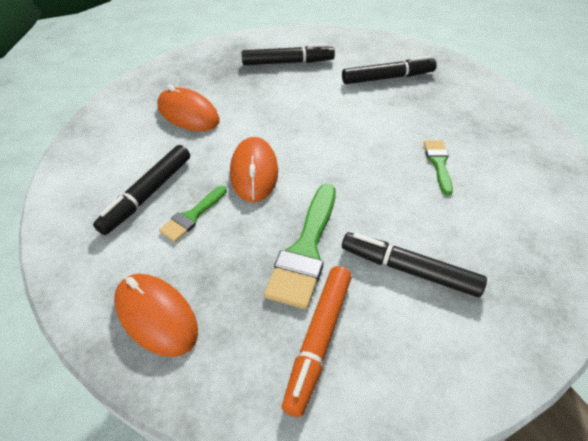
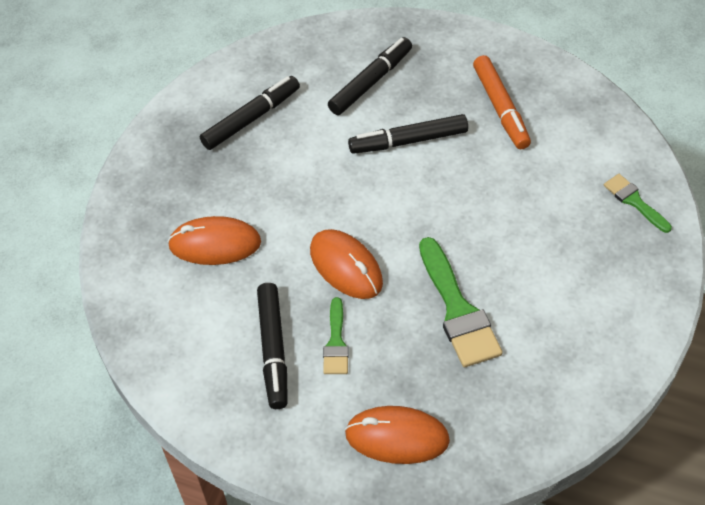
camera: 35 degrees left, 5 degrees up
orange marker [282,266,352,417] -> orange marker moved to [473,55,531,149]
black marker [342,232,487,297] -> black marker moved to [348,114,468,154]
green brush [424,140,453,195] -> green brush moved to [604,174,672,233]

